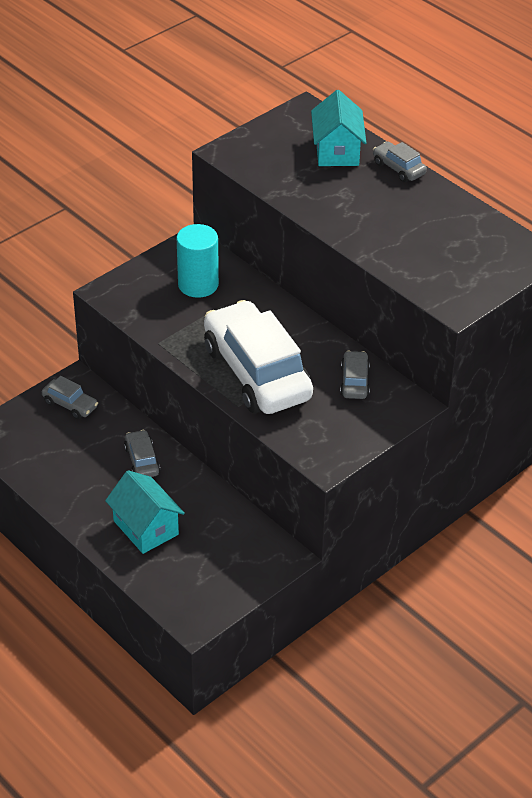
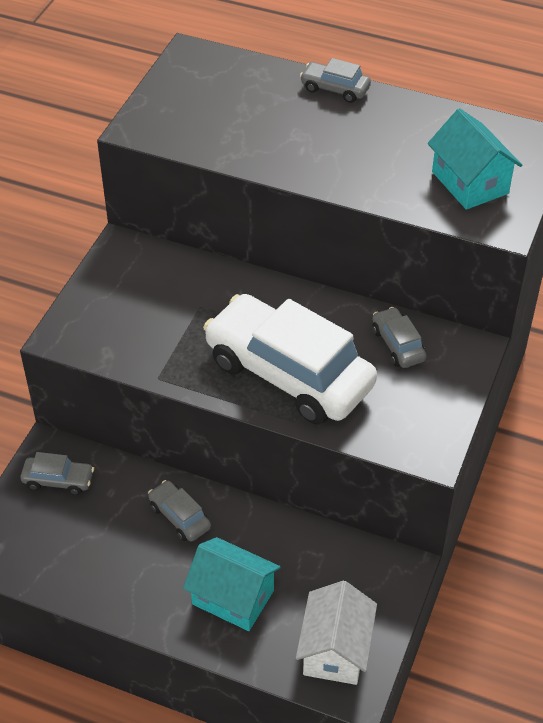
camera: 25 degrees left, 5 degrees up
turquoise cylinder [176,224,219,298] -> none
turquoise house [311,90,366,166] -> turquoise house moved to [428,108,522,210]
none -> white house [296,581,377,685]

